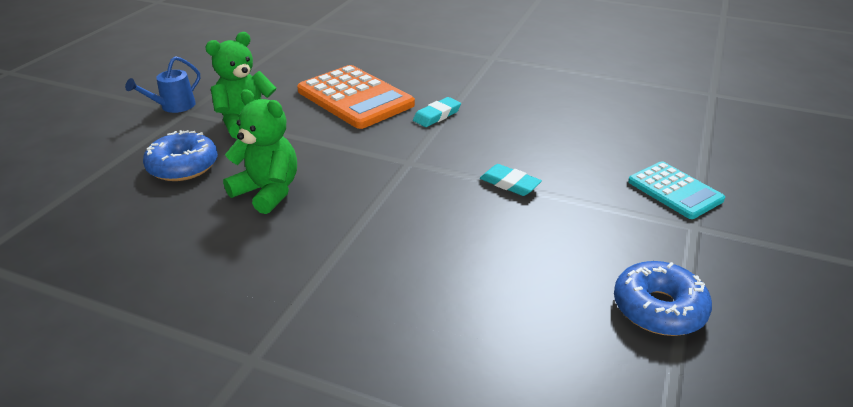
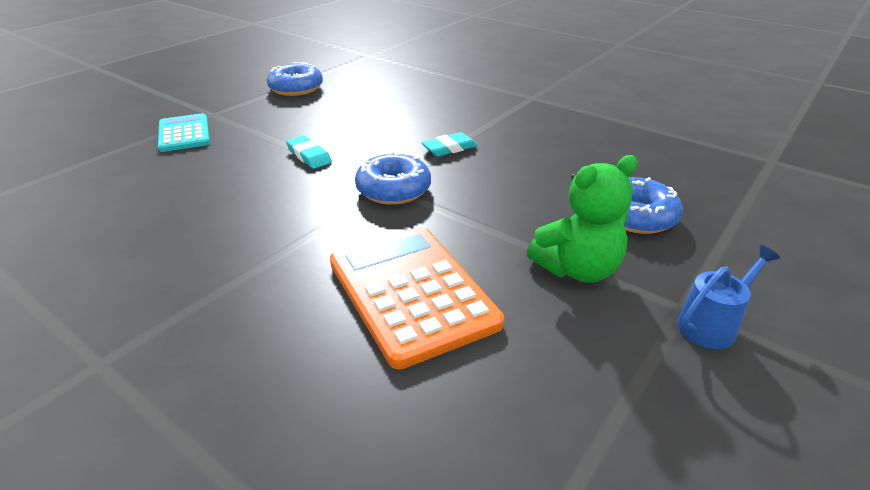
camera: 165 degrees left, 0 degrees up
green teddy bear [223,90,297,214] -> none
turquoise eraser [413,97,461,127] -> turquoise eraser moved to [421,132,477,157]
none -> blue donut [355,151,431,205]

